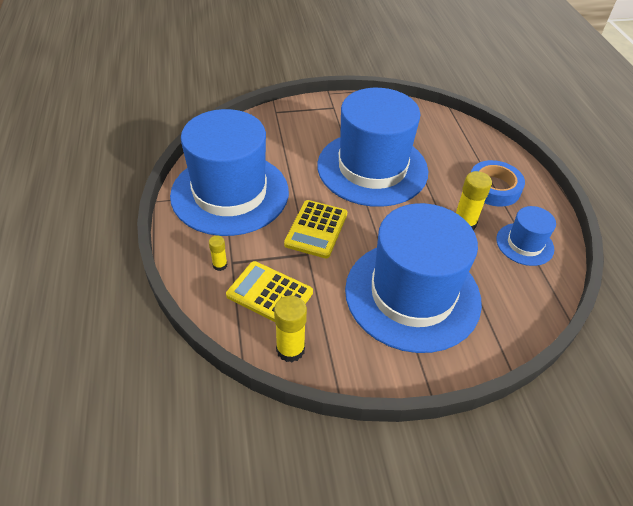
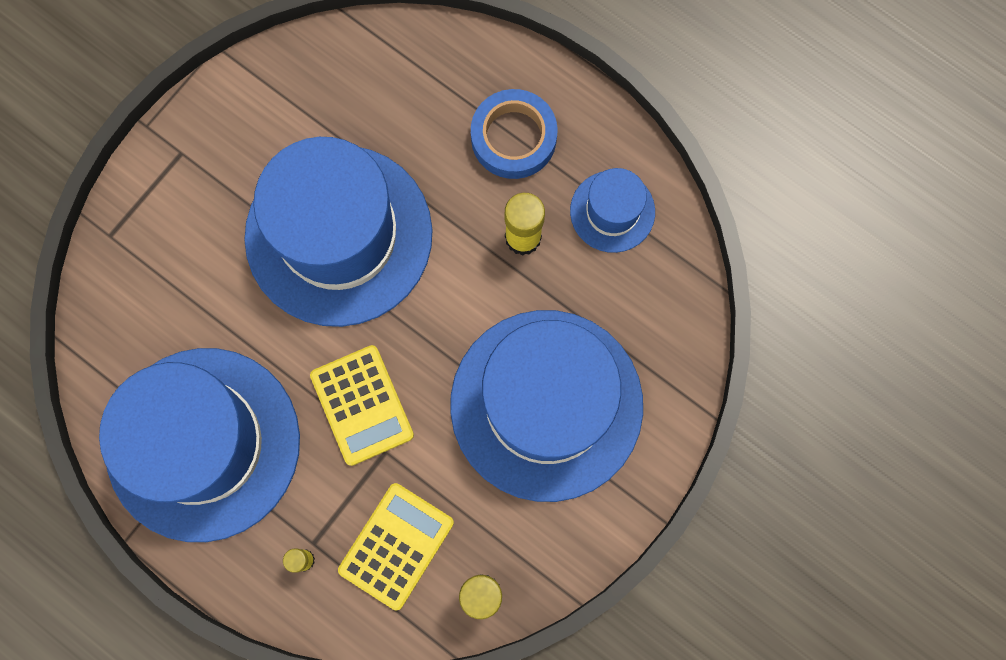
camera: 40 degrees left, 30 degrees up
yellow calculator [226,261,313,322] -> yellow calculator turned 135 degrees clockwise [338,483,454,610]

